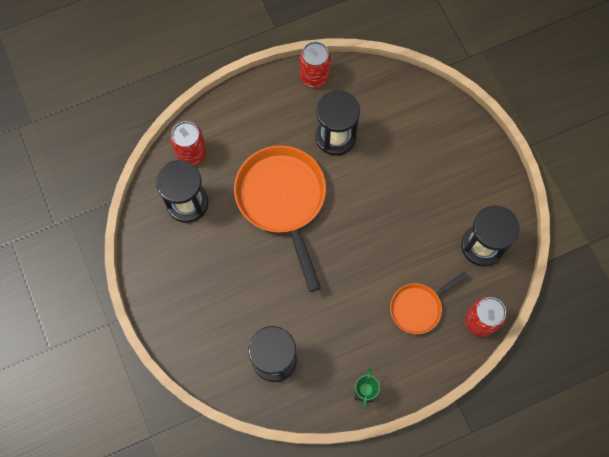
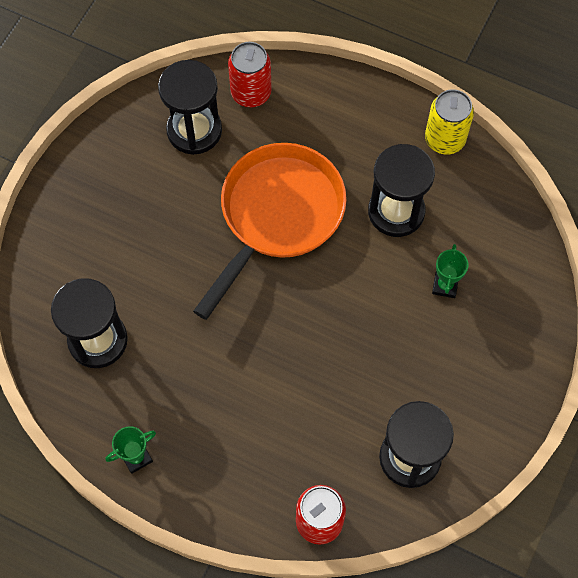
camera: 50 degrees right, 5 degrees down
red can [300,41,331,88] -> yellow can [425,89,474,154]
orange pan [390,271,468,334] -> none
none -> green trophy [432,244,468,298]

